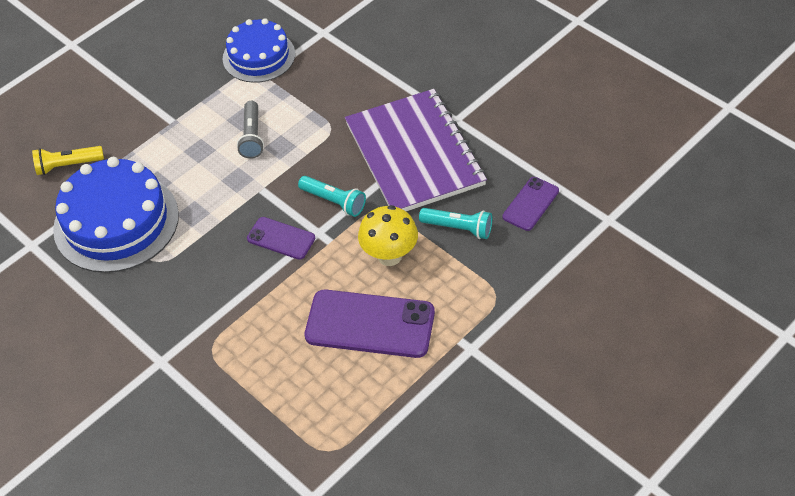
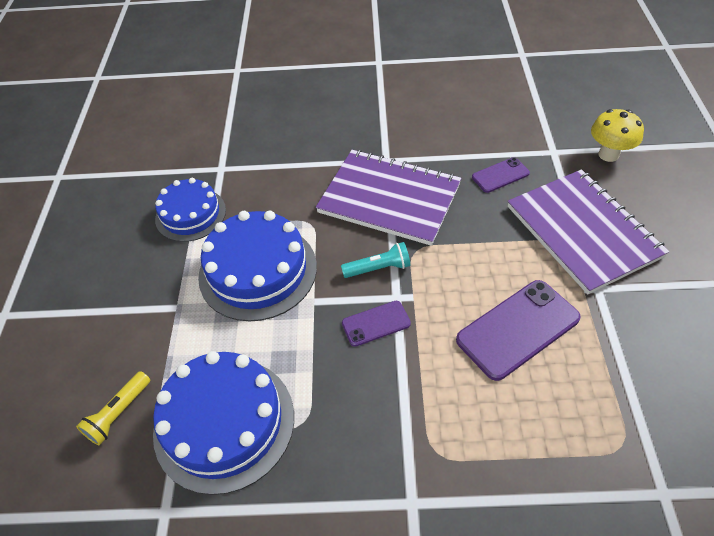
camera: 45 degrees left, 0 degrees up
grey flashlight [237,101,264,159] -> blue cake [198,211,317,321]
yellow mushroom [358,205,418,266] -> yellow mushroom moved to [591,109,644,162]
turquoise flashlight [419,208,492,239] -> none
purple phone [503,177,559,231] -> purple phone turned 75 degrees clockwise [472,157,530,193]
none -> purple notebook [508,169,669,294]

